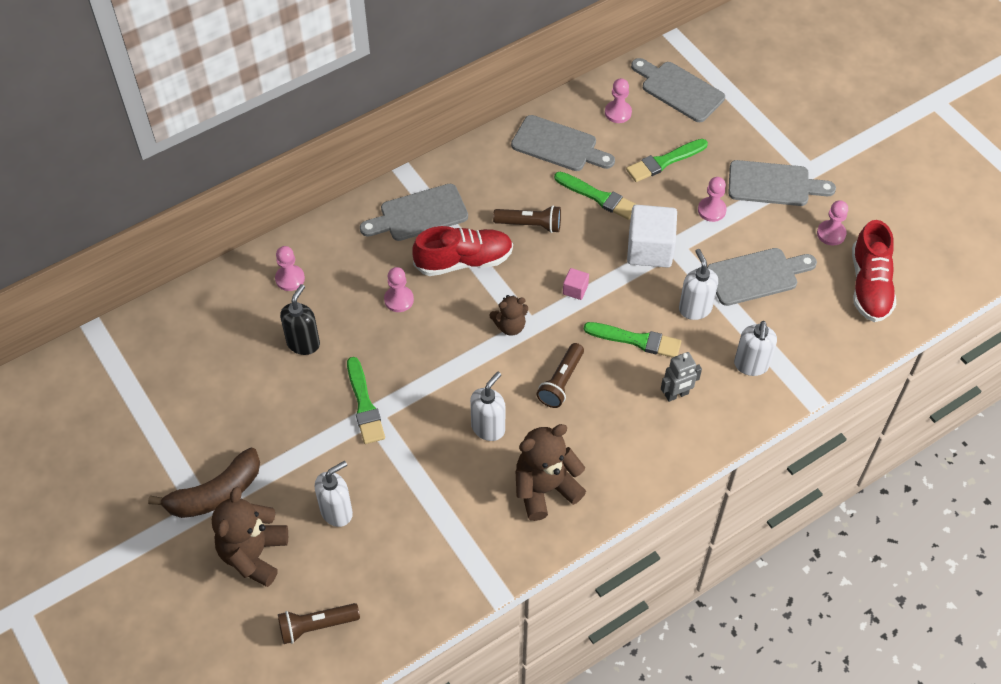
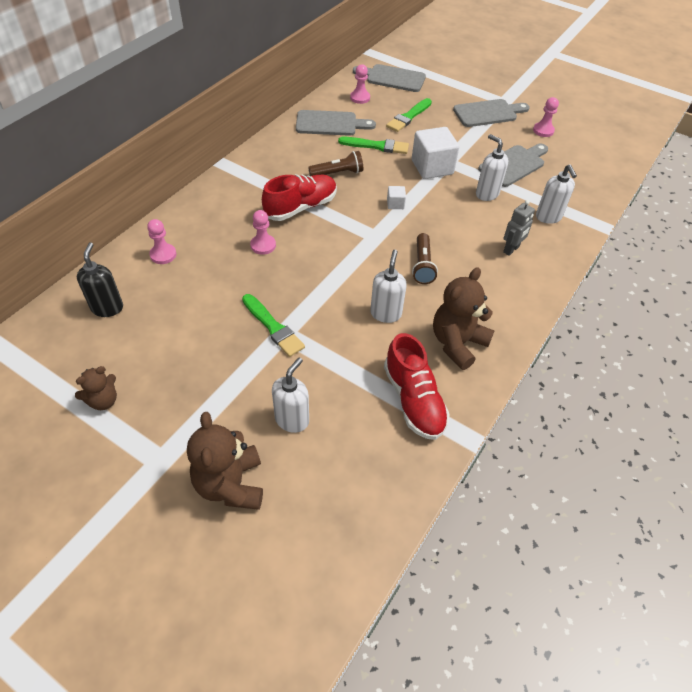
camera: 25 degrees left, 5 degrees down
brown banana [148,448,260,518] -> none
brown flashlight [278,603,360,644] -> none
black soap dispenser [280,284,320,355] -> black soap dispenser moved to [77,242,123,317]
grey cutting board [360,184,468,241] -> none
brown teddy bear [489,295,528,336] -> brown teddy bear moved to [75,366,117,410]
pink cube [563,268,589,300] -> white cube [387,186,406,209]
green brush [584,322,681,358] -> none
pink pawn [698,177,727,222] -> none
red shoe [852,220,896,322] -> red shoe moved to [384,333,450,440]

